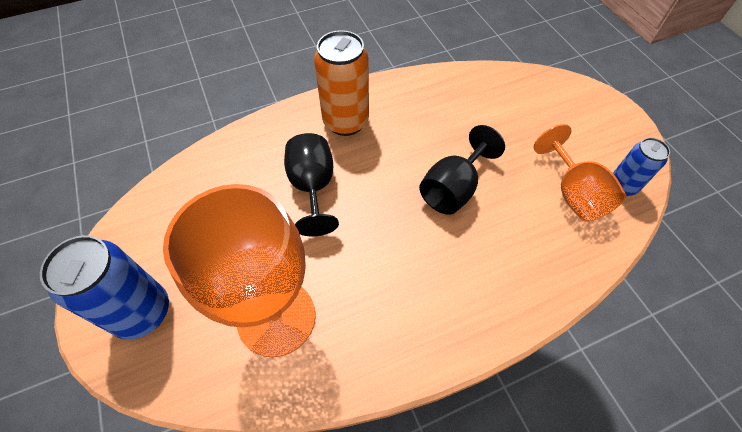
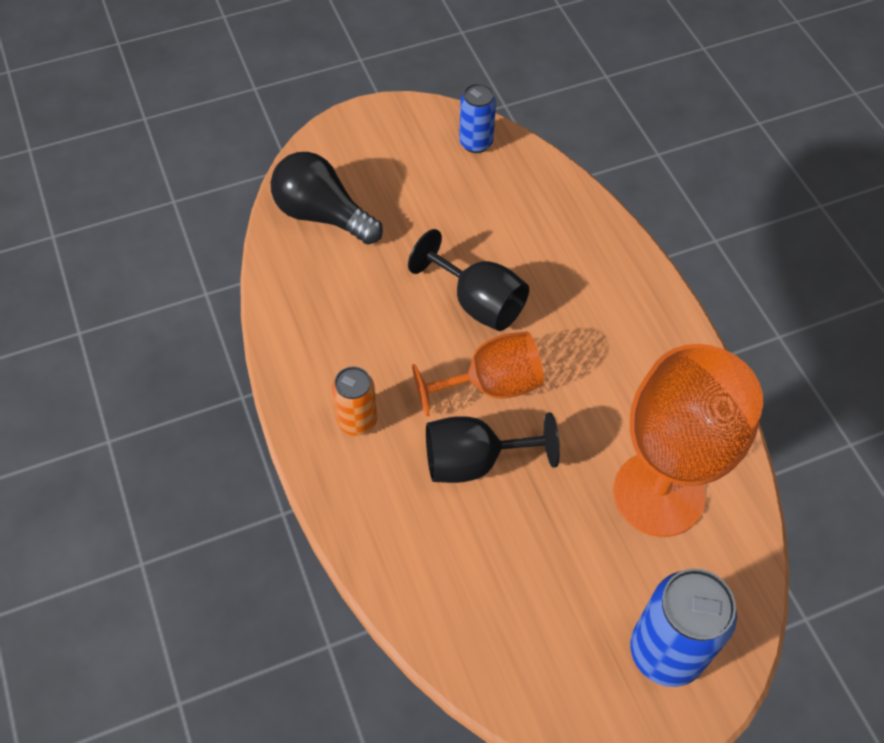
camera: 90 degrees left, 0 degrees up
orange can [314,30,369,136] -> orange can [332,367,377,436], size x0.59
orange goblet [534,124,626,221] -> orange goblet moved to [412,331,544,416]
none -> black light bulb [271,152,383,245]

